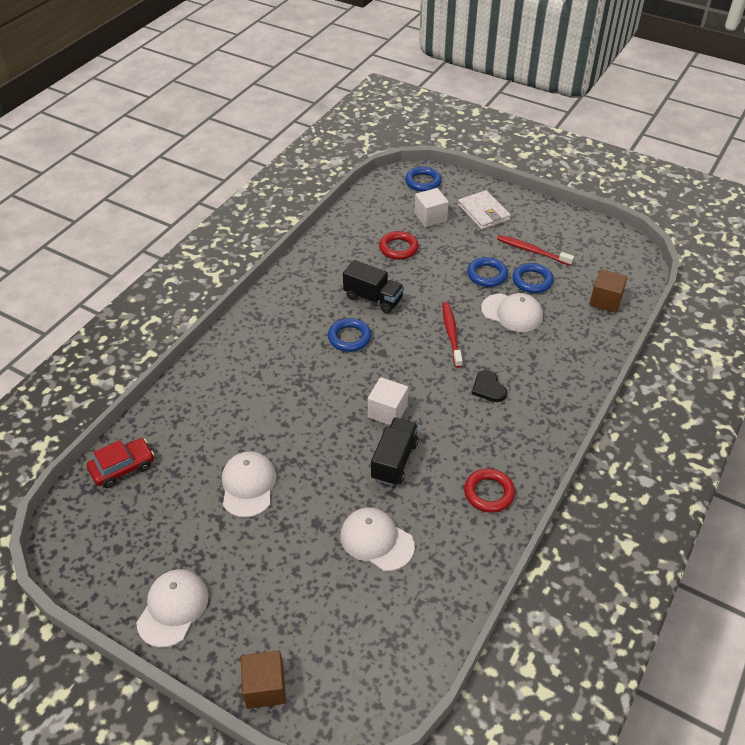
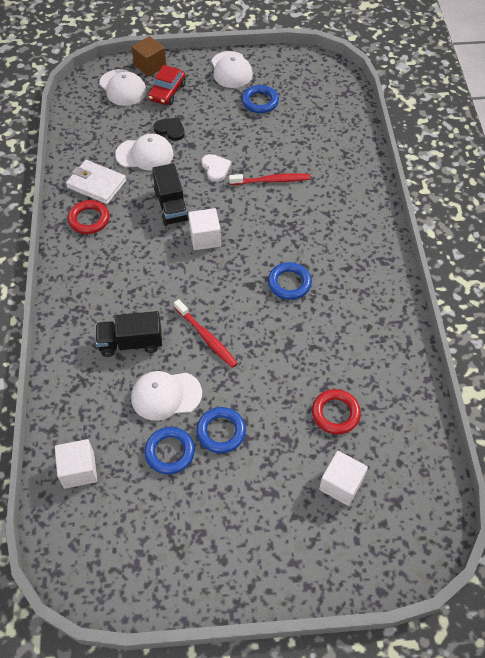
camera: 145 degrees right, 10 degrees up
red car [87,438,154,488] -> red car moved to [148,65,186,105]
white cap [222,451,277,518] -> white cap moved to [99,69,147,106]
black truck [343,260,404,313] -> black truck moved to [95,311,162,357]
blue ring [405,167,442,192] -> blue ring moved to [242,85,279,113]
white wallet [458,190,511,230] -> white wallet moved to [66,160,126,204]
black heart [472,370,507,402] -> black heart moved to [154,117,185,141]
red toothbrush [497,235,574,266] -> red toothbrush moved to [229,173,310,185]
brown cube [589,269,628,313] -> white cube [55,439,97,489]
none -> white heart [201,154,231,182]

